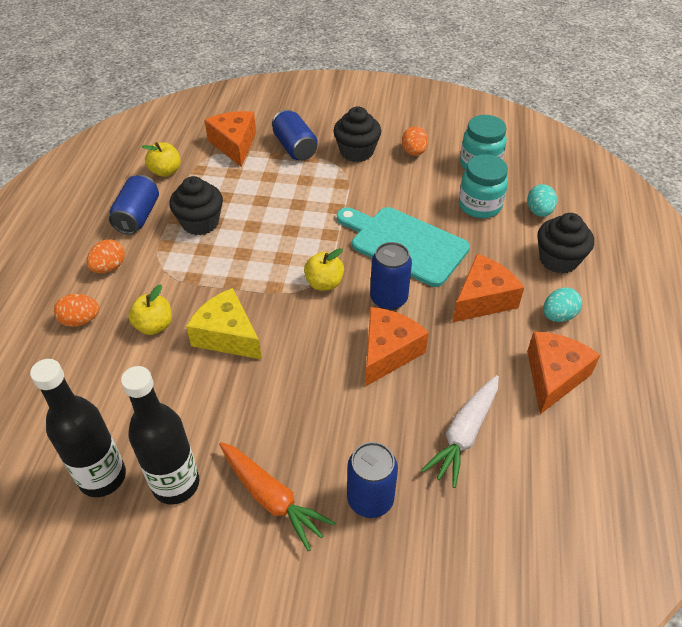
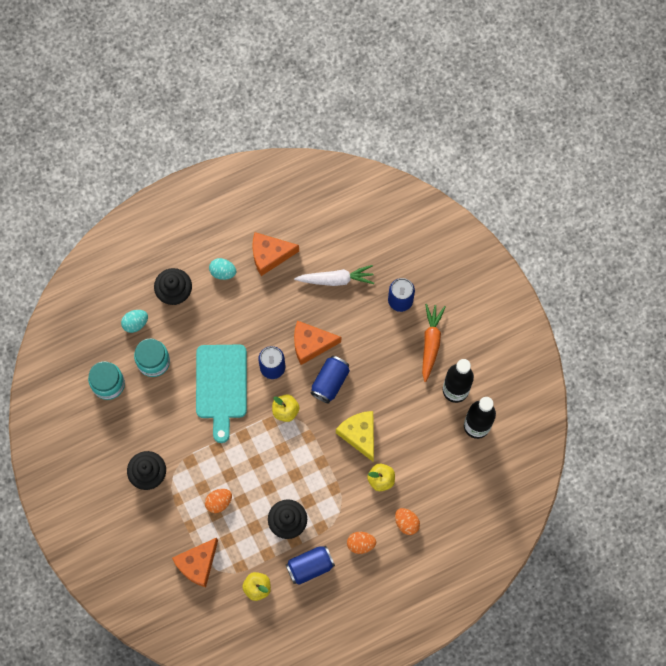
camera: 125 degrees left, 25 degrees up
yellow cheese [186,288,262,359] -> yellow cheese turned 150 degrees clockwise [336,411,374,462]
blue can [272,109,318,160] -> blue can moved to [311,356,350,404]
orange egg [402,126,428,156] -> orange egg moved to [205,489,232,513]
orange cheese [453,254,524,322] -> none

